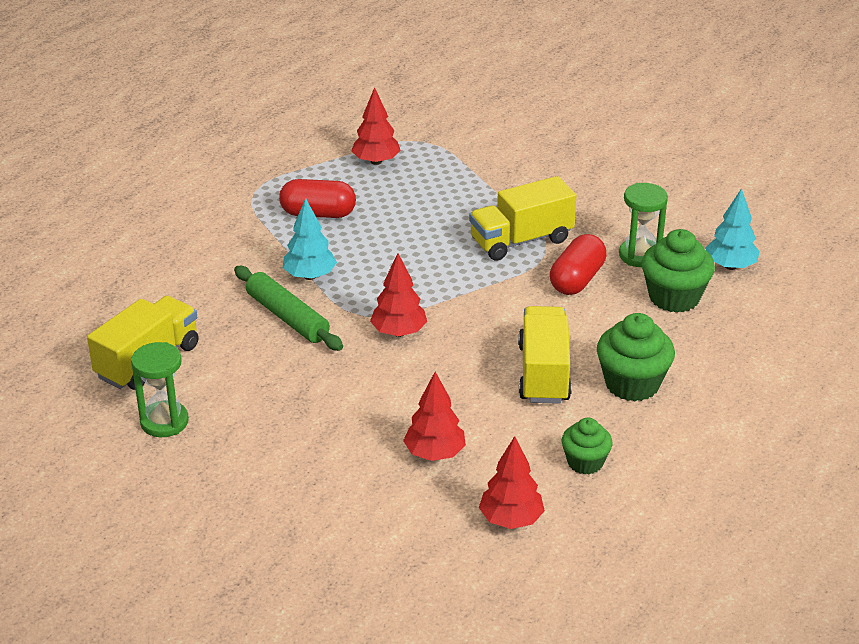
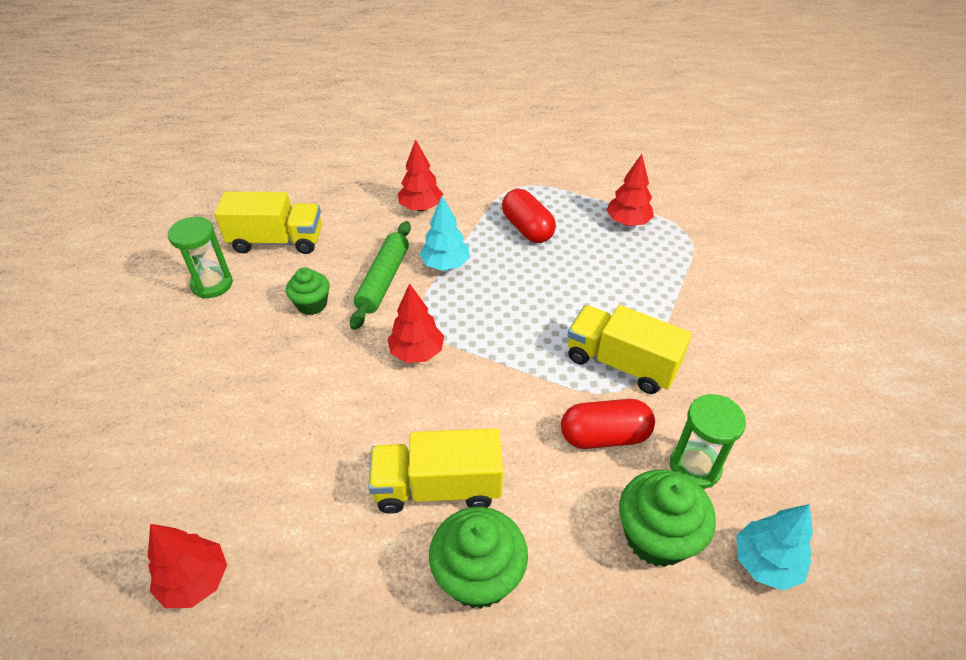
camera: 55 degrees right, 10 degrees up
red tree [403,372,466,461] -> red tree moved to [398,139,444,211]
yellow truck [518,306,572,404] -> yellow truck turned 150 degrees counterclockwise [369,428,503,514]
green cupcake [561,418,613,475] -> green cupcake moved to [286,267,330,315]

